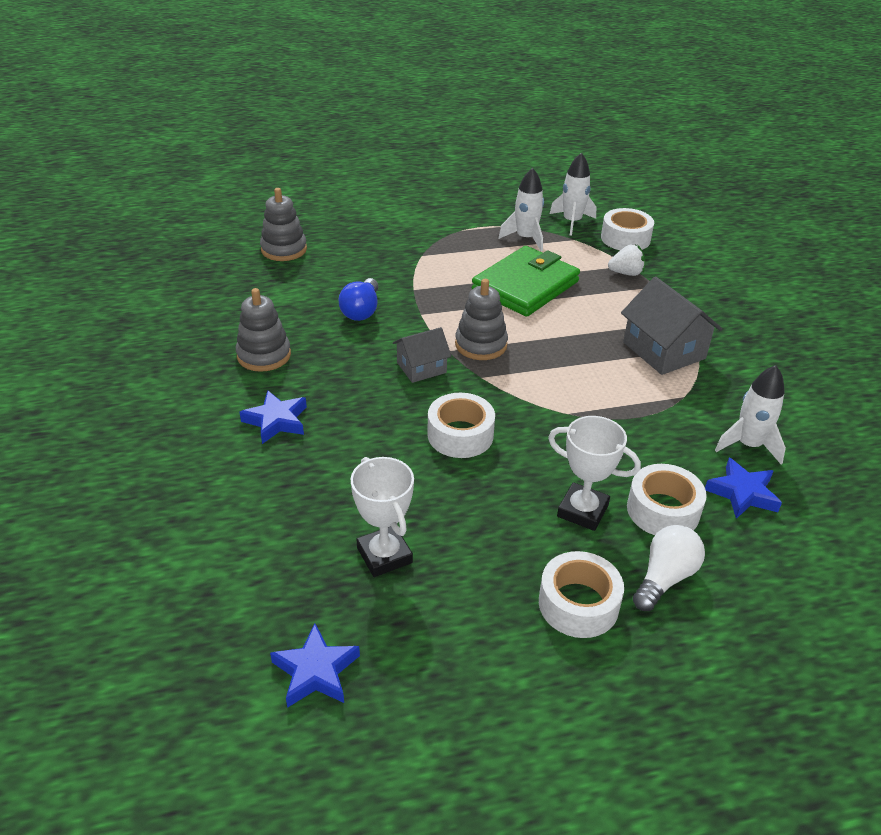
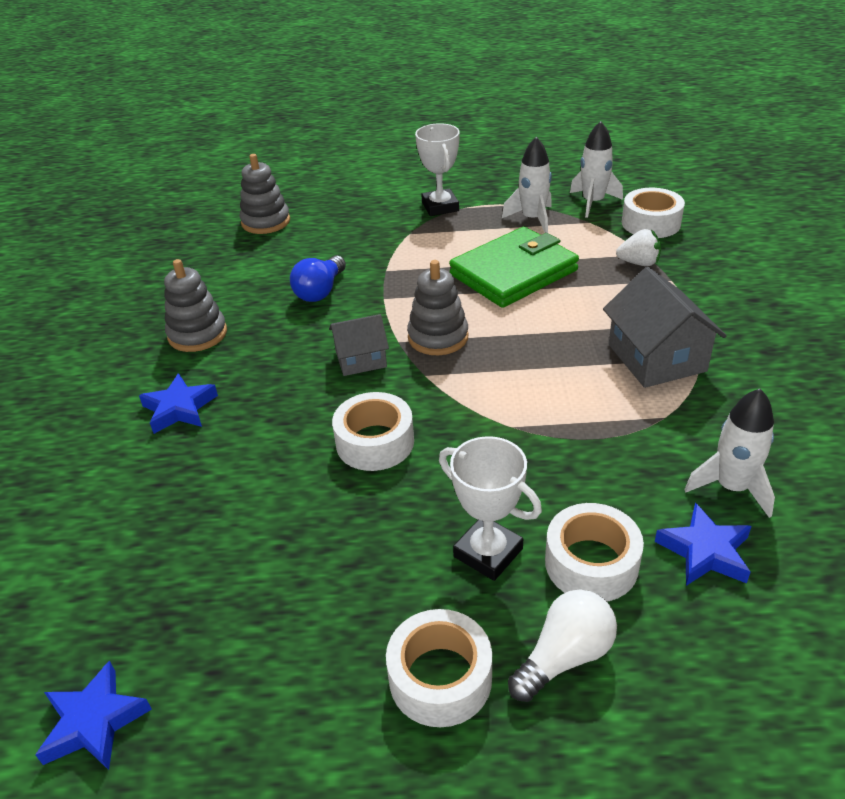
camera: 15 degrees right, 0 degrees up
white trophy [351,457,414,577] -> white trophy moved to [415,123,460,216]

